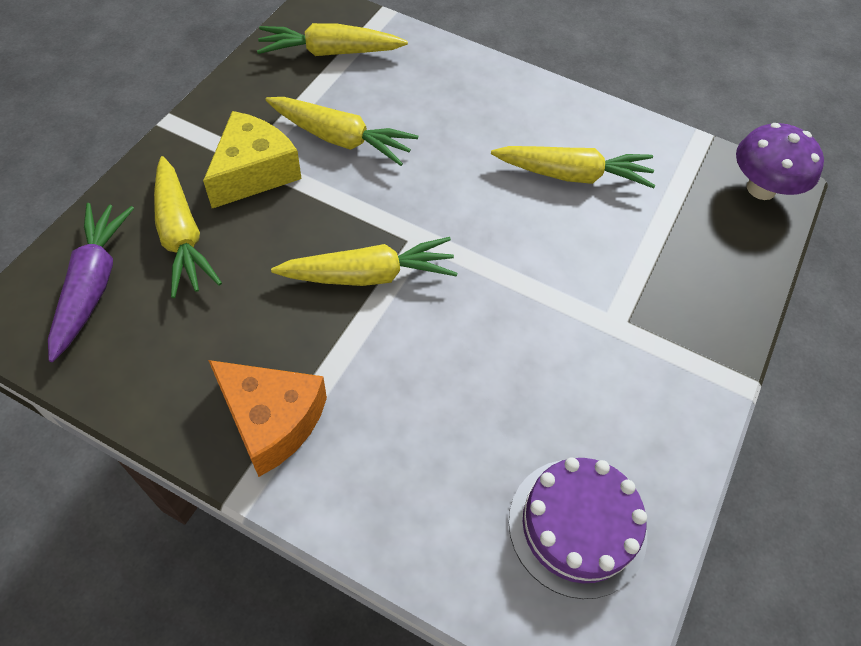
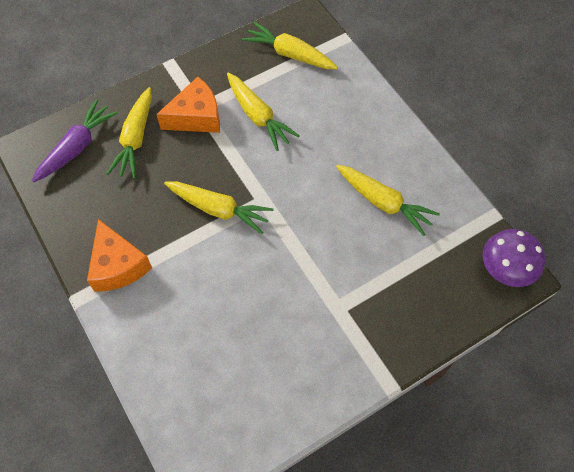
camera: 35 degrees right, 5 degrees up
yellow cheese [203,111,302,208] -> orange cheese [156,77,220,133]
purple cake [509,457,647,599] -> none

